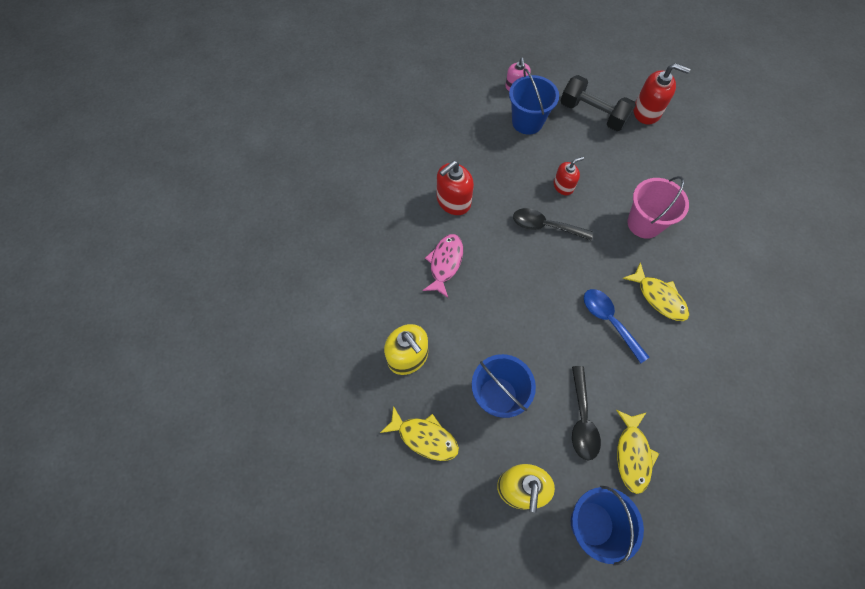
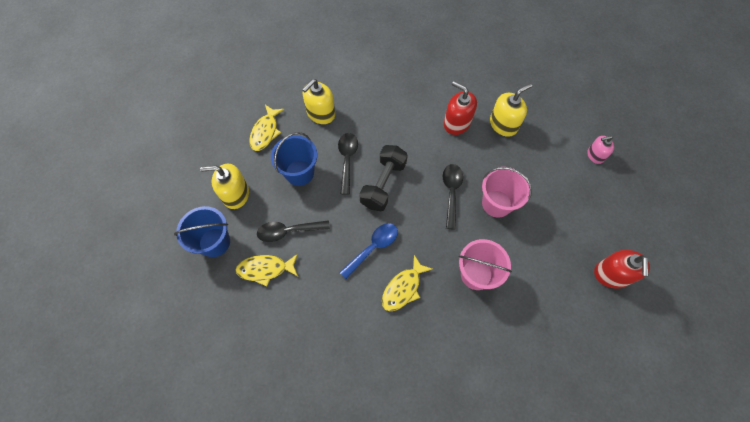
camera: 80 degrees right, 0 degrees up
pink fish [422,234,463,298] -> none
blue bucket [509,68,559,135] -> none
red soap dispenser [554,157,584,195] -> pink bucket [482,167,532,218]
black dumbbell [560,75,636,131] -> black dumbbell moved to [359,145,408,211]
none -> black spoon [338,133,358,195]
none -> yellow soap dispenser [490,83,532,137]

